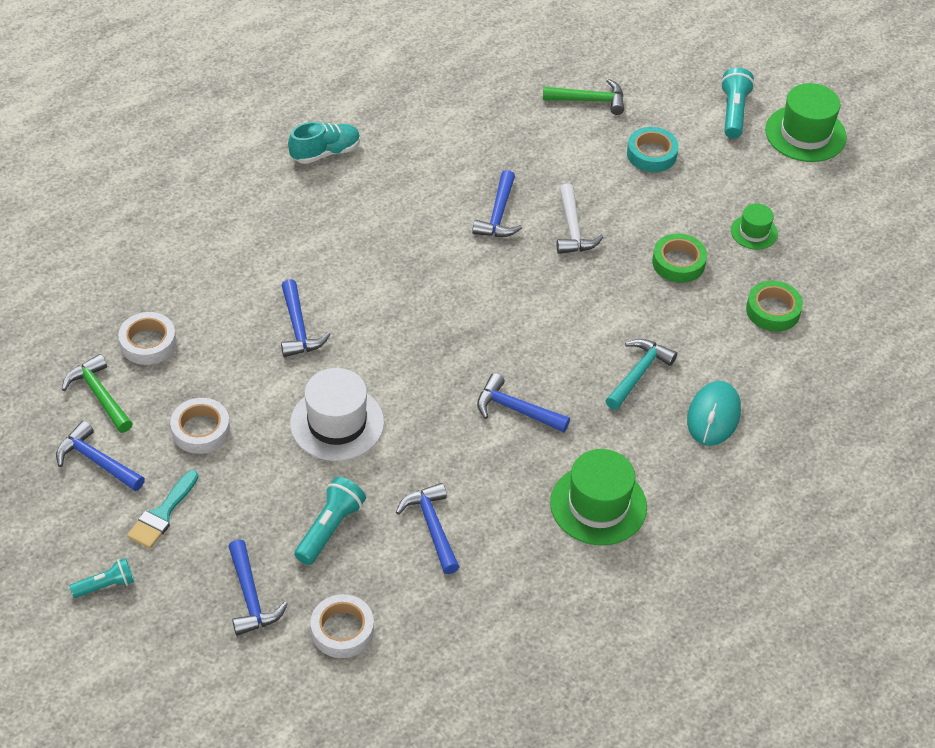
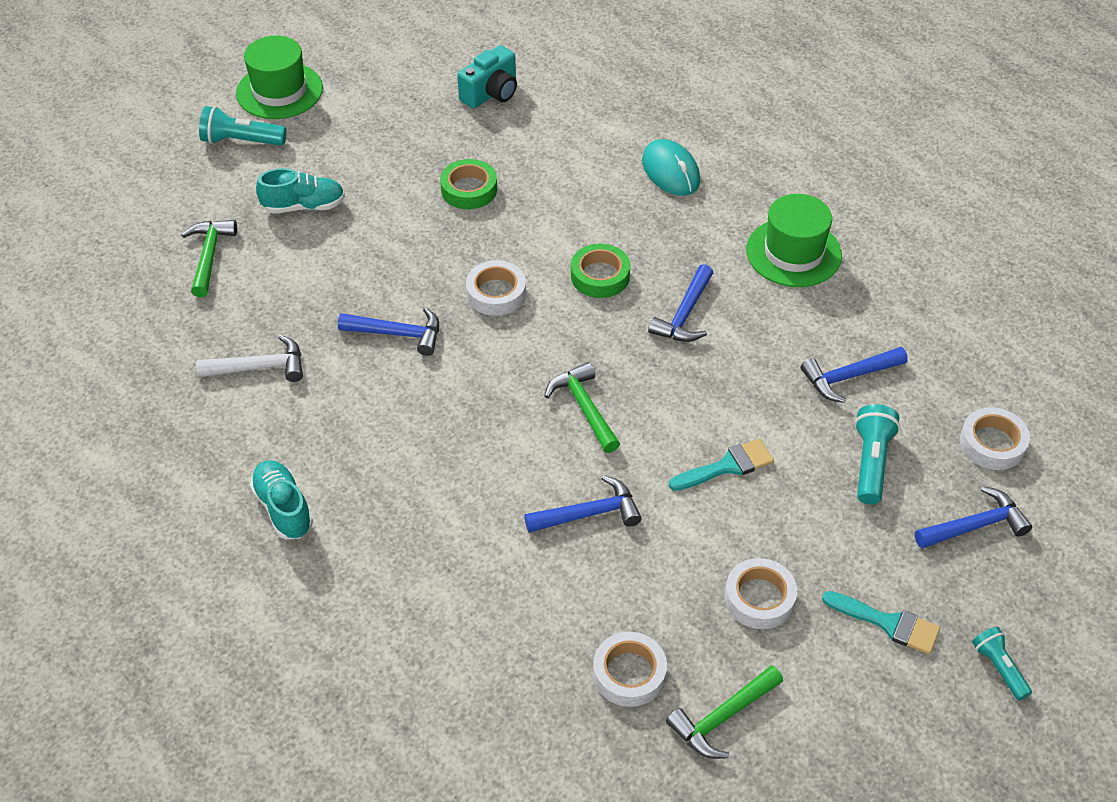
camera: 90 degrees left, 0 degrees up
blue hammer [56,421,145,491] -> none
white hat [290,368,384,461] -> turquoise brush [669,439,774,491]
turquoise flashlight [294,477,366,565] -> turquoise flashlight turned 75 degrees clockwise [854,404,900,505]
white hammer [556,183,604,254] -> white hammer moved to [196,335,303,382]
turquoise hammer [605,339,677,410] -> none
turquoise tape [627,127,679,172] -> turquoise shoe [256,168,345,213]
turquoise mouse [687,381,741,446] -> turquoise mouse turned 45 degrees clockwise [642,139,700,196]
green hat [731,204,778,250] -> none
green tape [746,281,803,331] -> green tape moved to [571,243,630,298]
none -> turquoise camera [457,45,517,109]
none -> white tape [466,260,526,316]
none -> green hammer [544,362,620,453]

